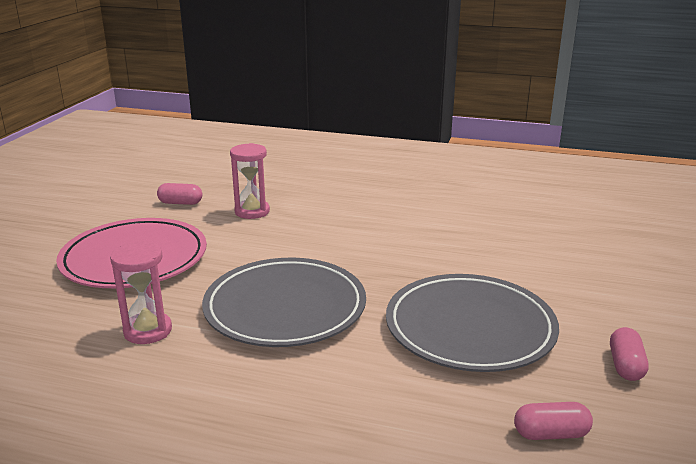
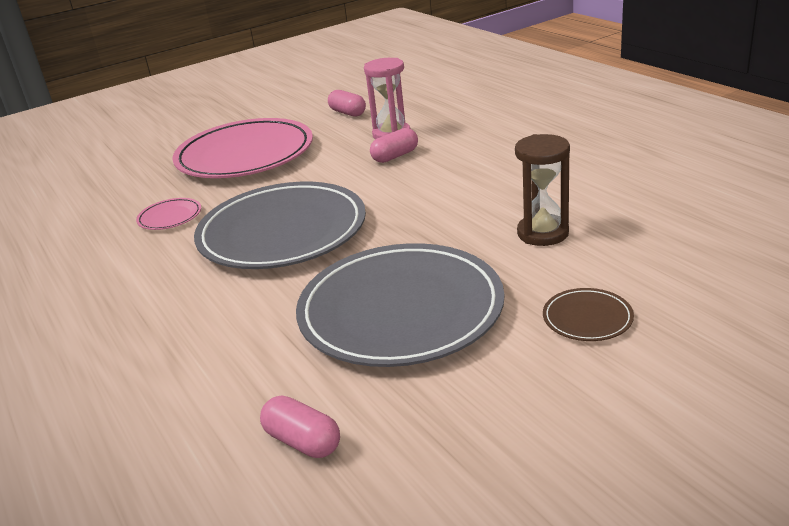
camera: 45 degrees right, 5 degrees up
pink hourglass [110,241,172,344] -> pink plate [136,198,201,230]
pink capsule [610,327,649,381] -> pink capsule moved to [370,128,418,163]
none -> brown hourglass [515,134,570,246]
none -> brown plate [543,288,634,341]

